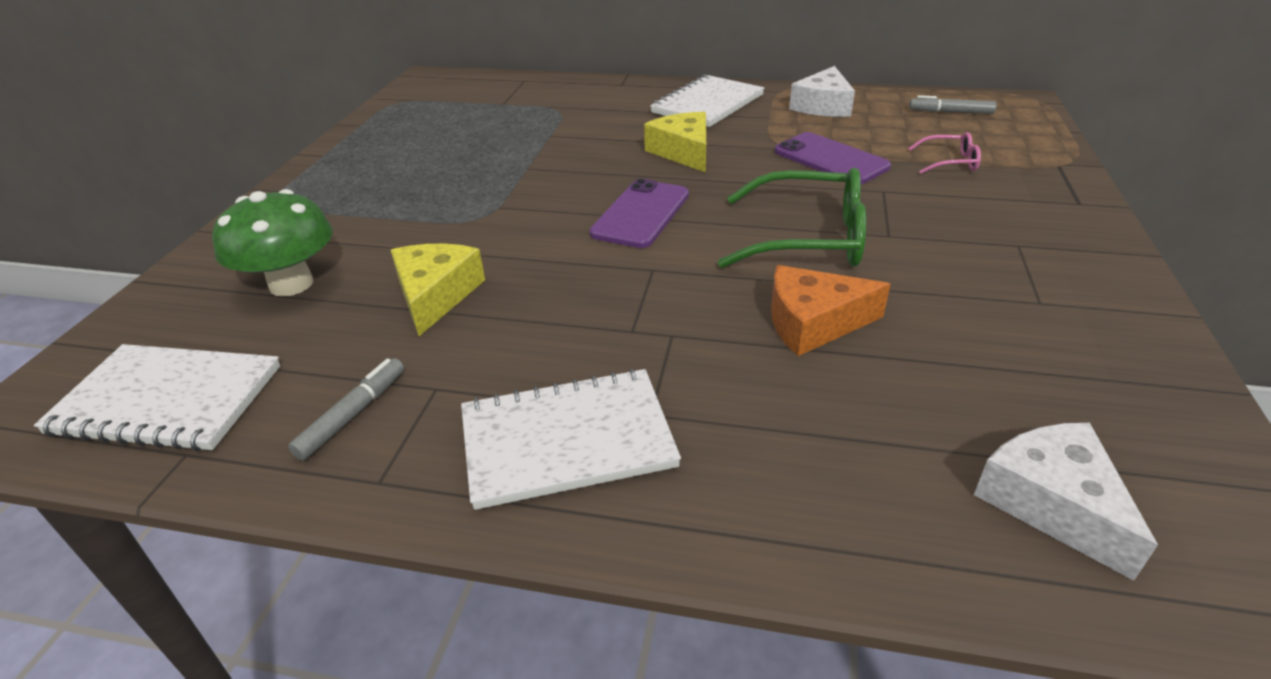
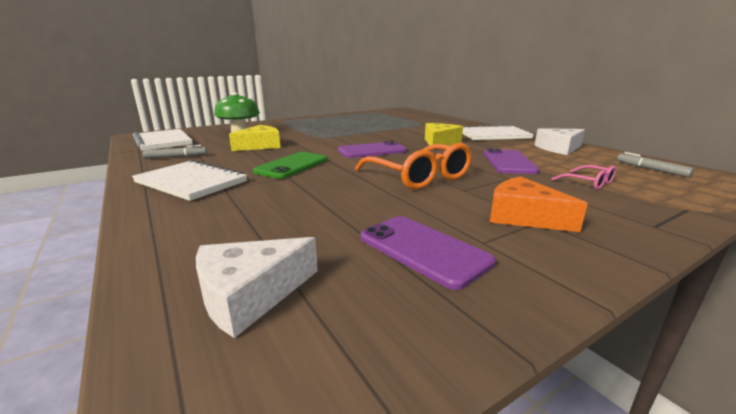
camera: 45 degrees right, 15 degrees down
green glasses [718,168,866,268] -> orange glasses [355,143,472,190]
orange cheese [771,265,891,356] -> orange cheese moved to [490,176,588,232]
white cheese [974,423,1158,581] -> white cheese turned 150 degrees counterclockwise [196,237,317,338]
none -> green phone [253,152,328,179]
none -> purple phone [361,216,496,290]

